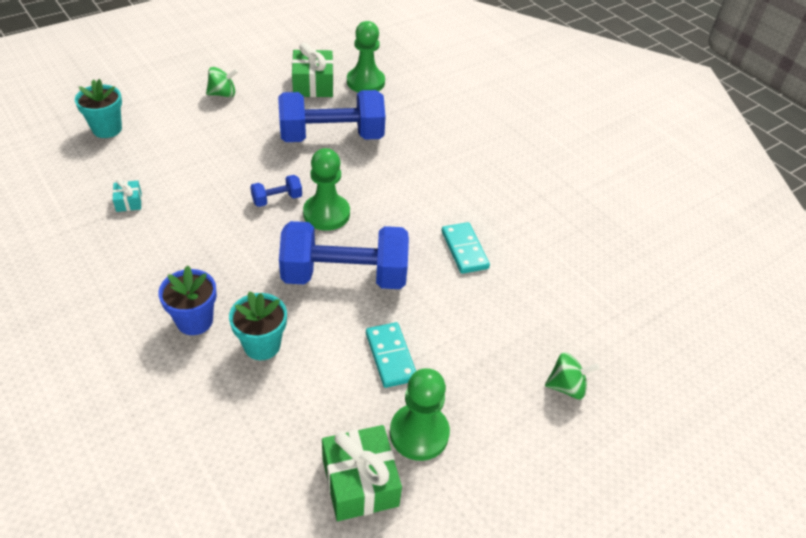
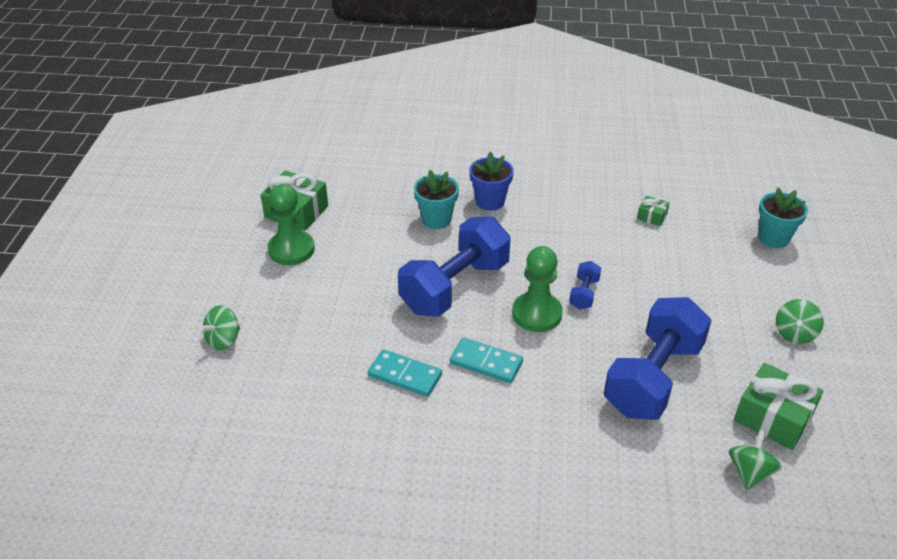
camera: 135 degrees right, 5 degrees down
turquoise gift [113,179,142,212] -> green gift [637,196,669,226]
green pawn [347,21,385,93] -> green spinning top [729,430,782,490]
turquoise domino [366,322,416,388] -> turquoise domino moved to [450,337,523,383]

